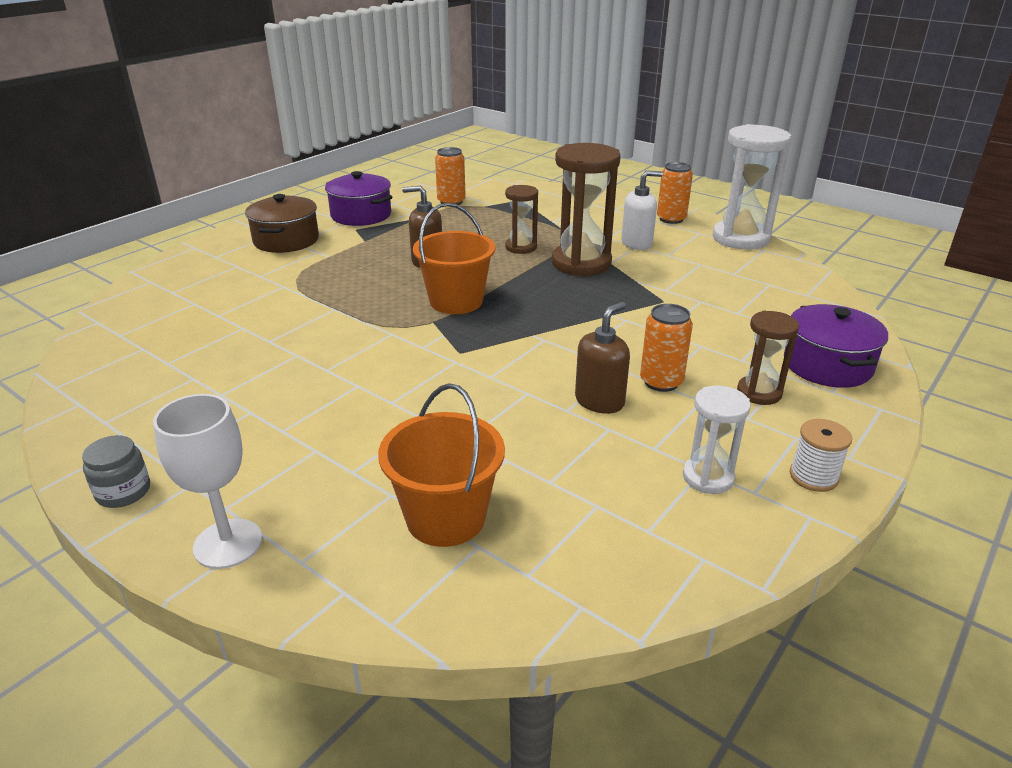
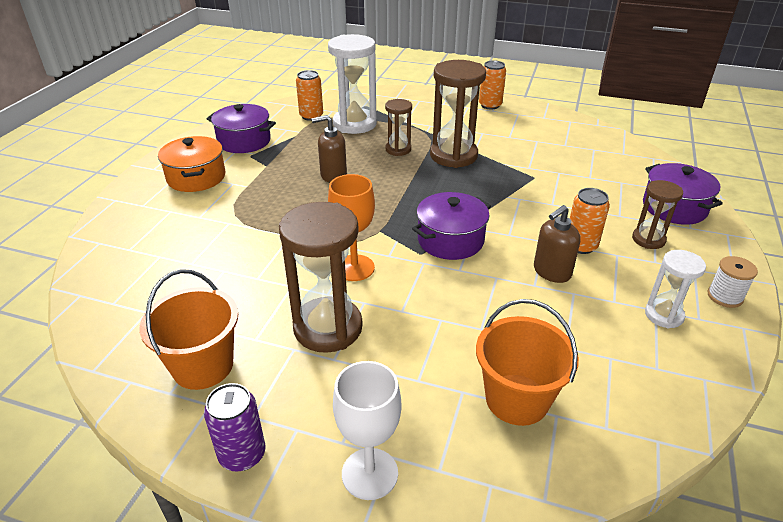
camera: 20 degrees left, 5 degrees up
grey jar [82,435,150,508] -> purple can [204,383,265,471]
brown pot [245,194,319,253] -> orange pot [158,136,225,192]
orange bucket [413,203,495,314] -> orange bucket moved to [139,269,238,390]
brown soap dispenser [575,302,630,414] -> brown soap dispenser turned 150 degrees counterclockwise [534,205,580,283]
white soap dispenser [621,170,663,250] -> none
white hourglass [713,124,791,250] -> white hourglass moved to [328,34,377,134]
none -> brown hourglass [279,202,363,353]
none -> orange goblet [328,174,375,281]
none -> purple pot [412,192,491,260]

